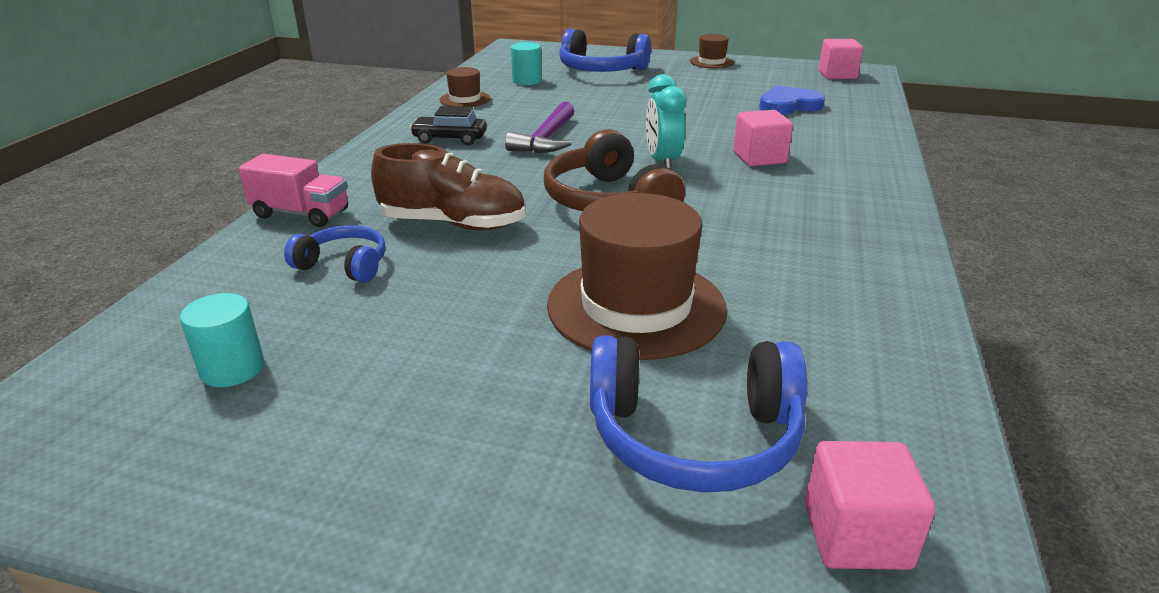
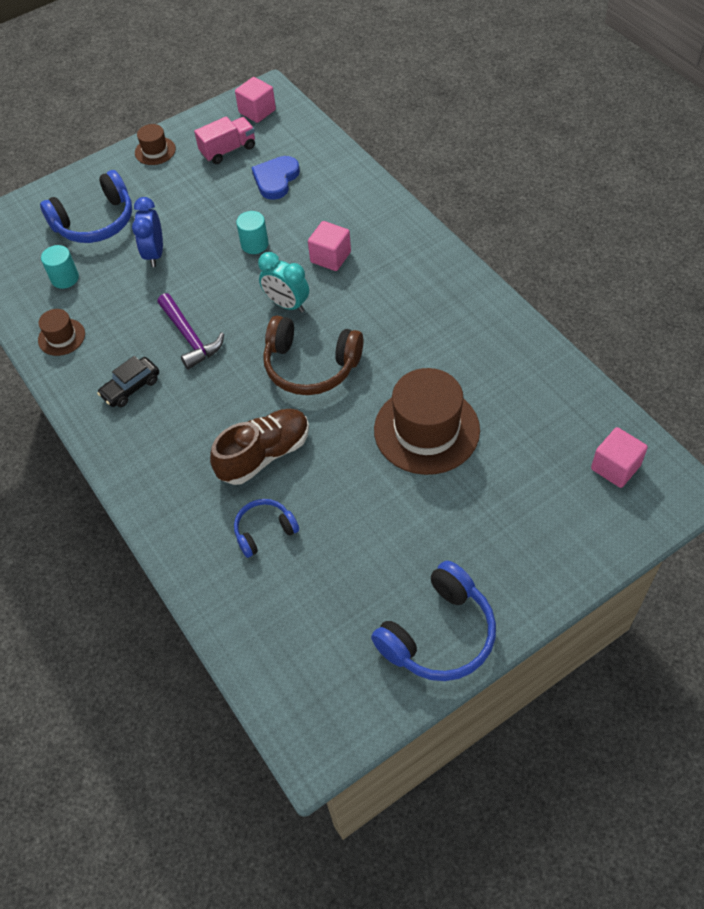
camera: 45 degrees left, 25 degrees up
turquoise cylinder [180,293,264,387] -> turquoise cylinder moved to [236,211,269,254]
pink truck [239,154,348,227] -> pink truck moved to [194,116,255,164]
blue headphones [590,335,807,492] -> blue headphones moved to [371,561,496,681]
none -> blue clock [132,197,163,267]

